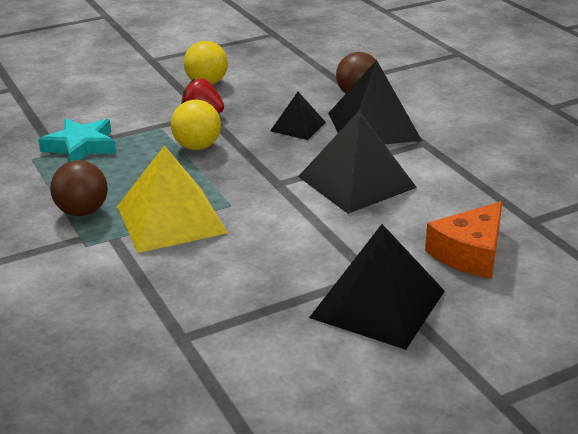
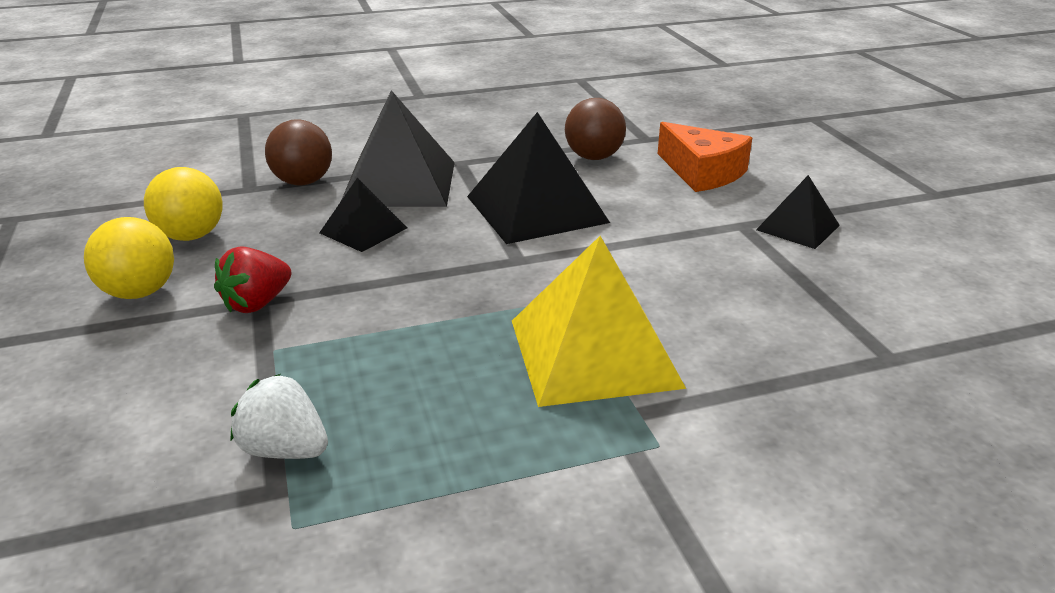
camera: 80 degrees left, 0 degrees up
turquoise star [38,118,116,162] -> white strawberry [231,374,328,459]
brown ball [50,160,108,216] -> brown ball moved to [565,98,626,160]
yellow ball [171,100,221,150] -> yellow ball moved to [144,167,223,241]
black pyramid [309,224,445,350] -> black pyramid [756,175,840,249], size x0.55

